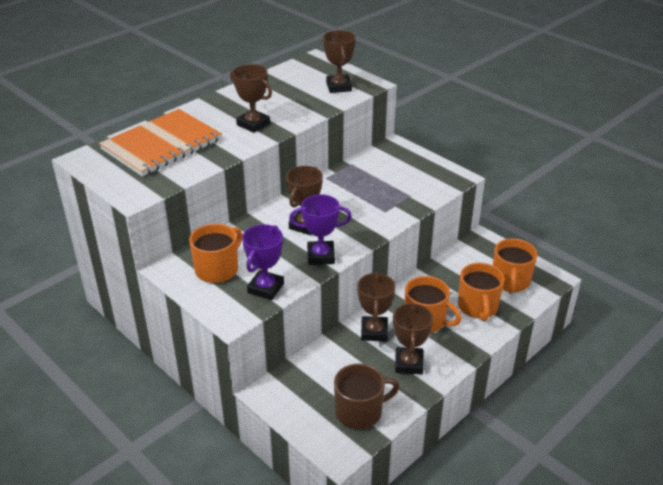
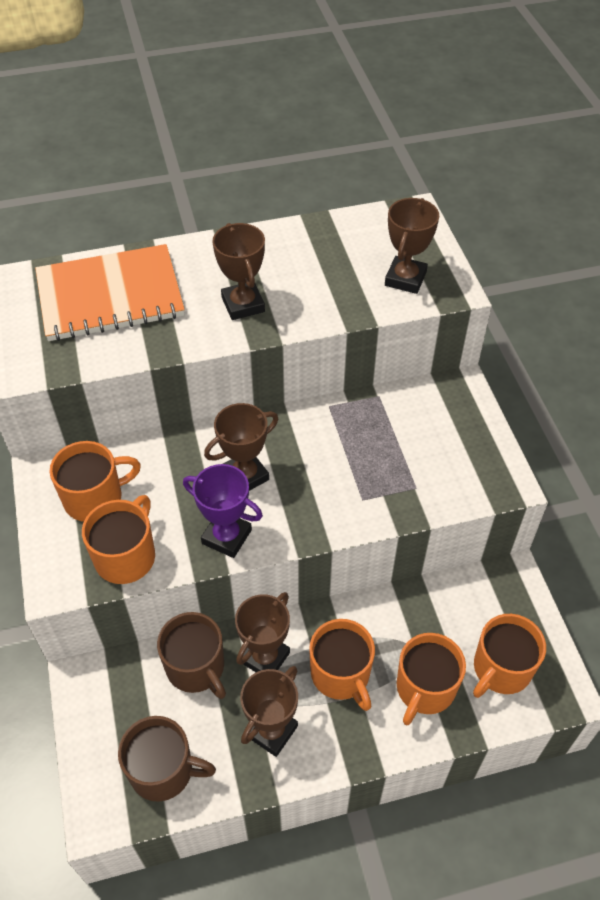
camera: 30 degrees right, 15 degrees up
purple trophy [242,224,284,300] -> orange mug [82,495,155,584]
none -> brown mug [157,612,226,699]

